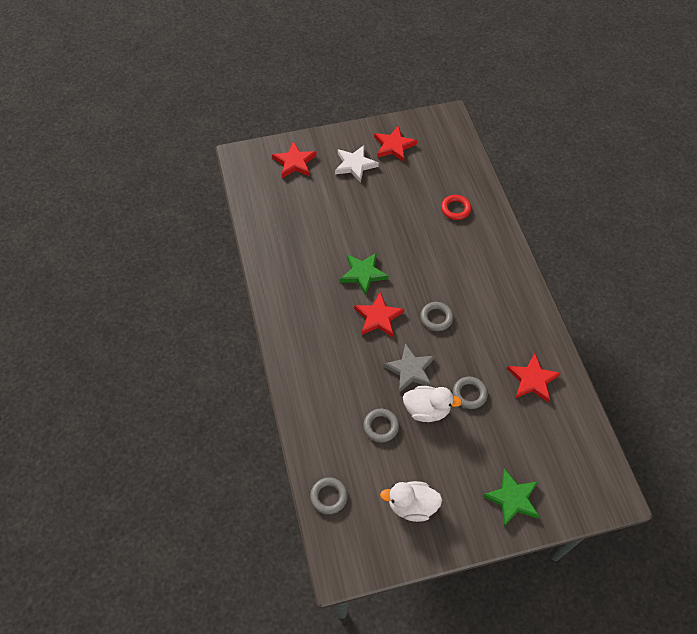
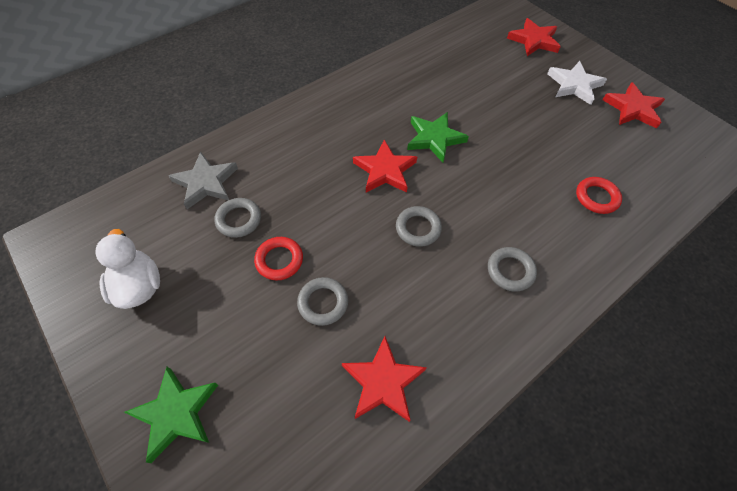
camera: 65 degrees right, 0 degrees up
grey ring [310,477,348,514] -> grey ring moved to [488,247,537,292]
grey star [383,343,435,393] -> grey star moved to [168,151,238,209]
white duck [403,386,462,422] -> red ring [254,237,303,281]

